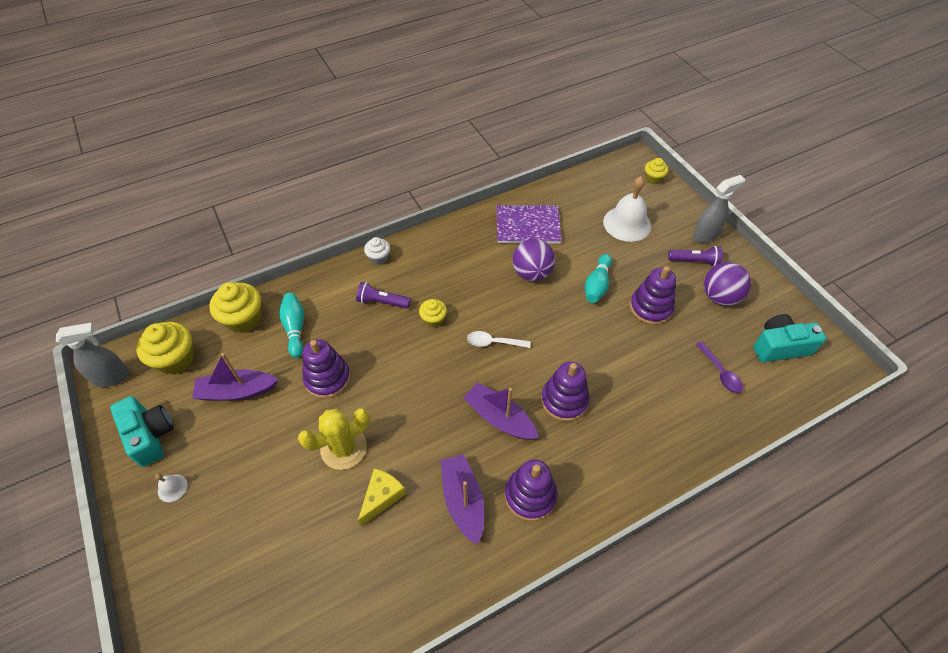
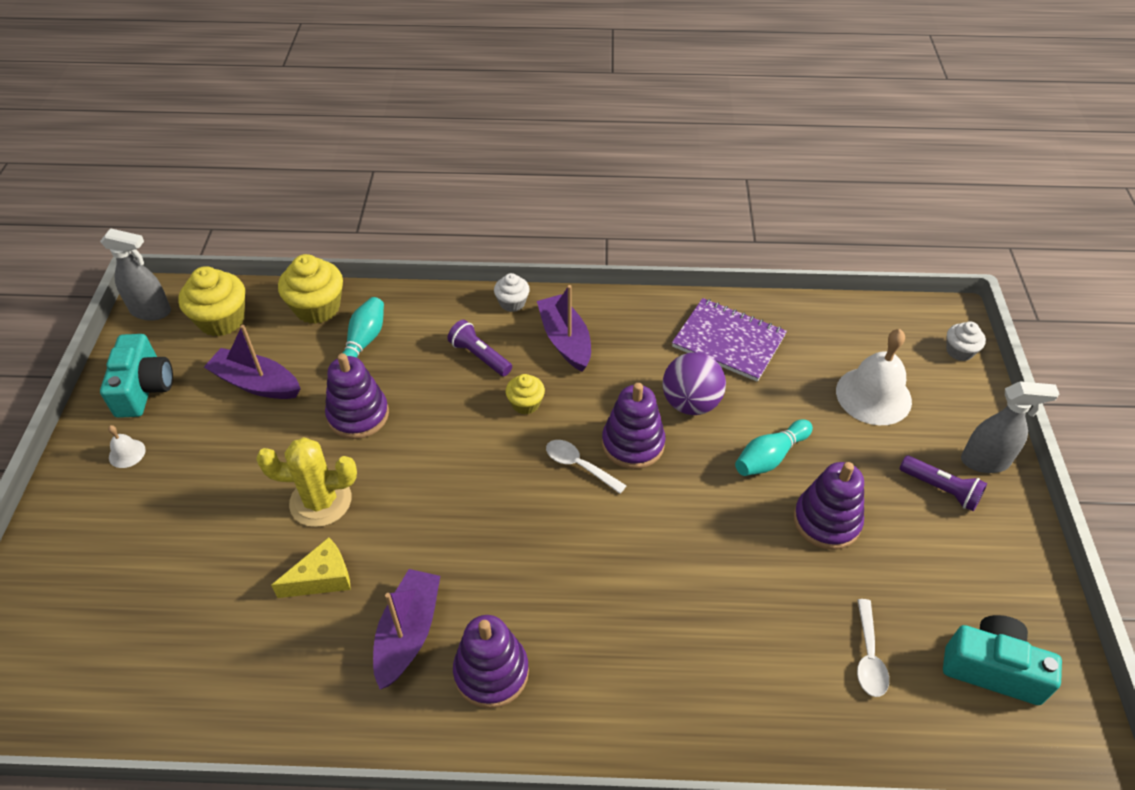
camera: 30 degrees right, 5 degrees down
purple boat [463,383,538,440] -> purple boat moved to [537,285,591,372]
purple stacking toy [541,362,590,421] -> purple stacking toy moved to [602,383,666,469]
yellow cupcake [645,158,669,184] -> white cupcake [946,321,986,361]
purple spoon [696,341,743,393] -> white spoon [857,599,889,697]
purple ball [704,262,751,306] -> none

